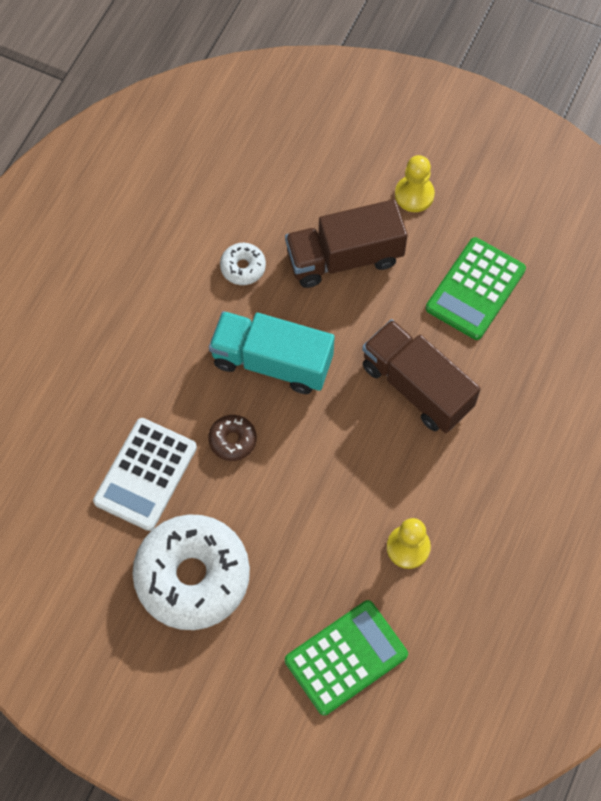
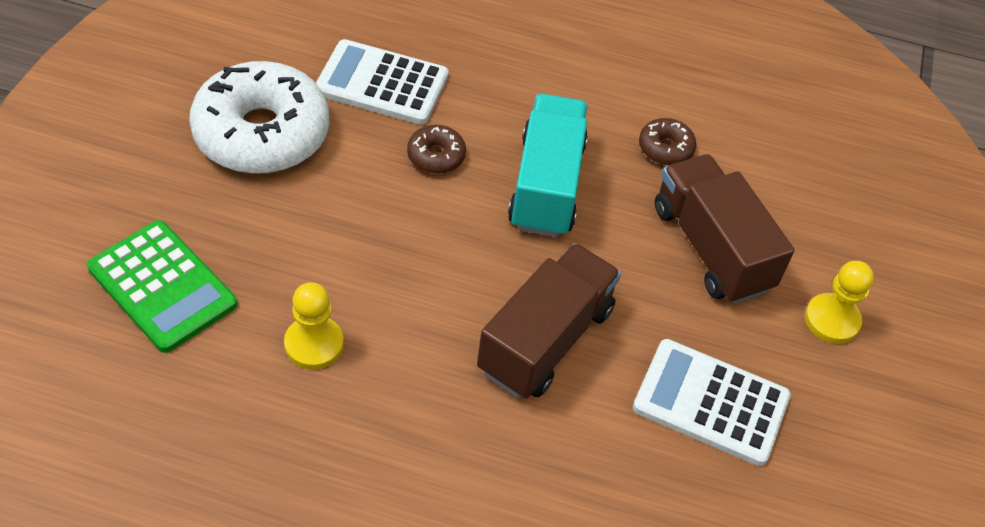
camera: 75 degrees right, 15 degrees down
white donut [220,243,266,285] -> brown donut [639,118,696,165]
green calculator [426,237,526,340] -> white calculator [633,339,791,466]

